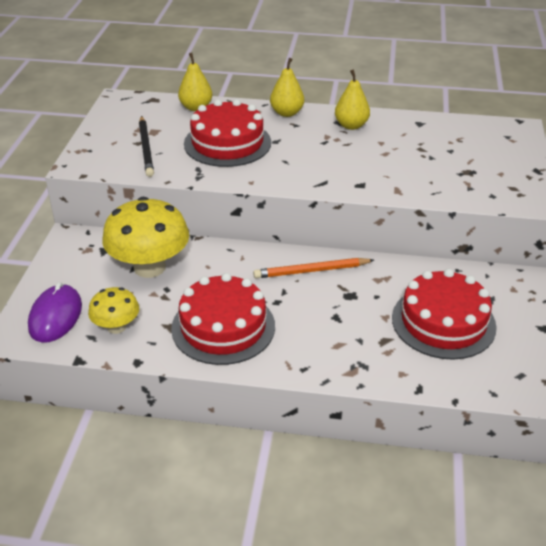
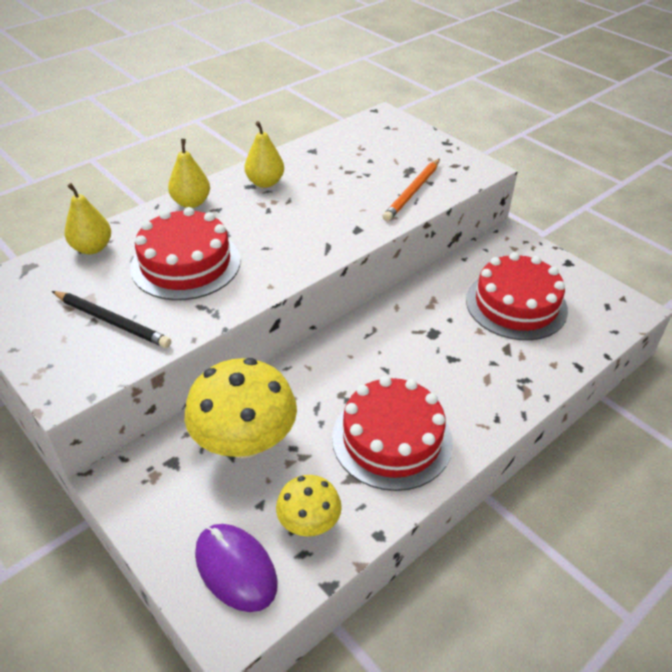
camera: 50 degrees left, 5 degrees up
orange pencil [253,258,374,278] -> orange pencil moved to [383,159,440,221]

